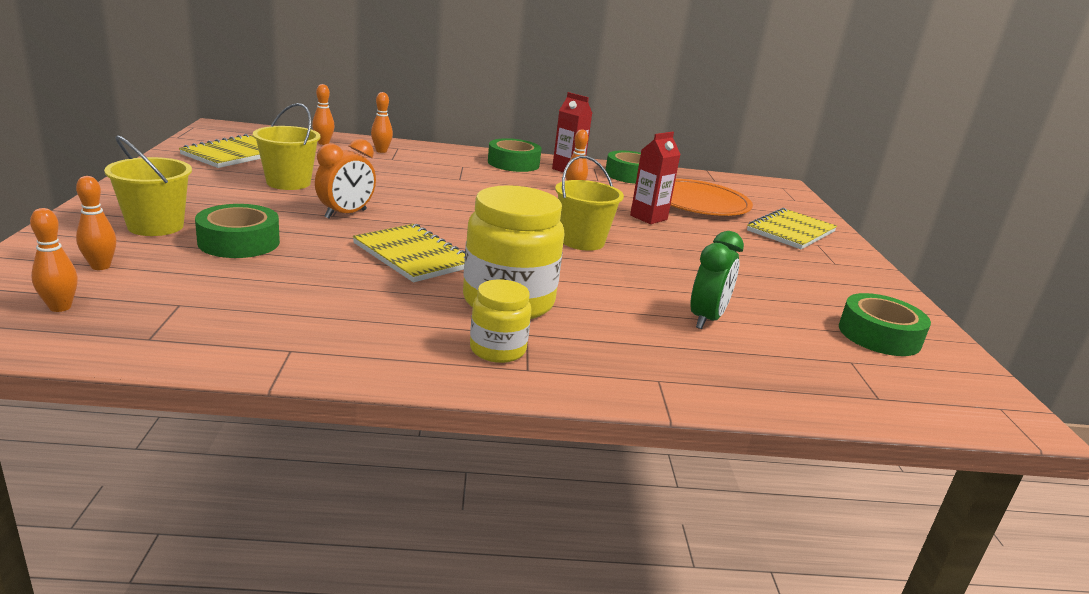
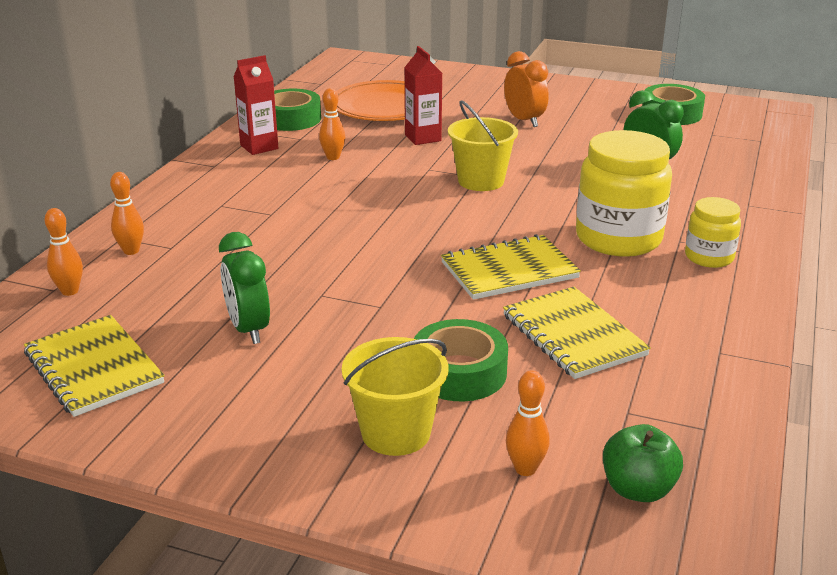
camera: 65 degrees left, 5 degrees up
orange bowling pin [30,208,78,312] -> green apple [603,424,683,502]
yellow bucket [253,103,320,190] -> green clock [219,232,270,344]
orange clock [315,139,376,219] -> orange clock moved to [504,51,549,127]
green tape [488,138,541,172] -> none
yellow notebook [747,208,837,249] -> yellow notebook moved to [503,287,651,379]

